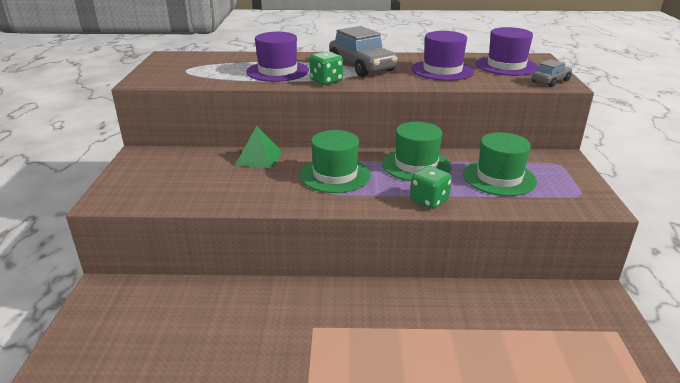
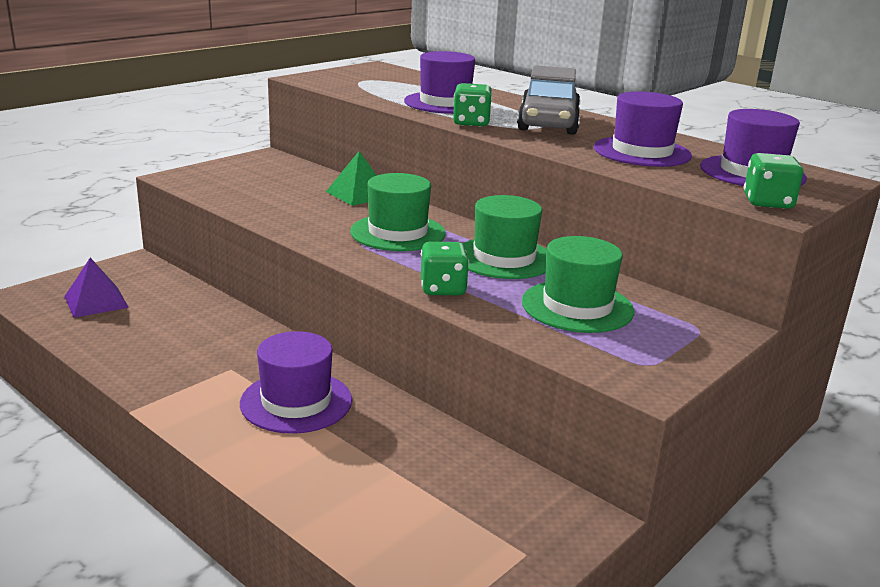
camera: 40 degrees right, 5 degrees down
grey car [532,59,572,87] -> green dice [744,153,803,209]
none -> purple pyramid [64,258,129,318]
none -> purple hat [240,331,352,434]

